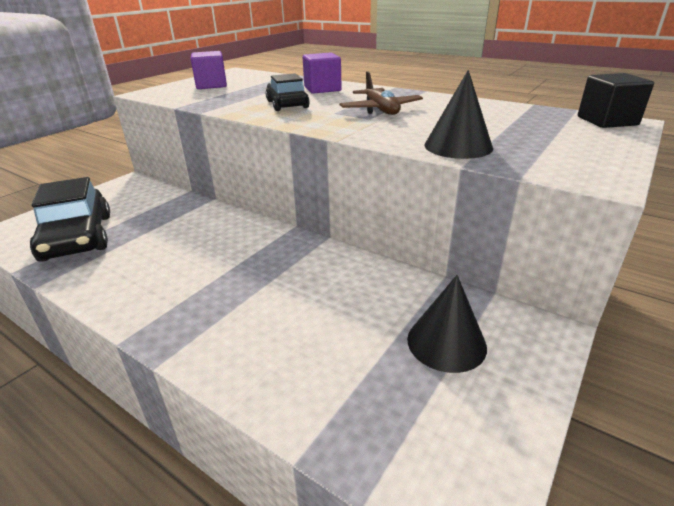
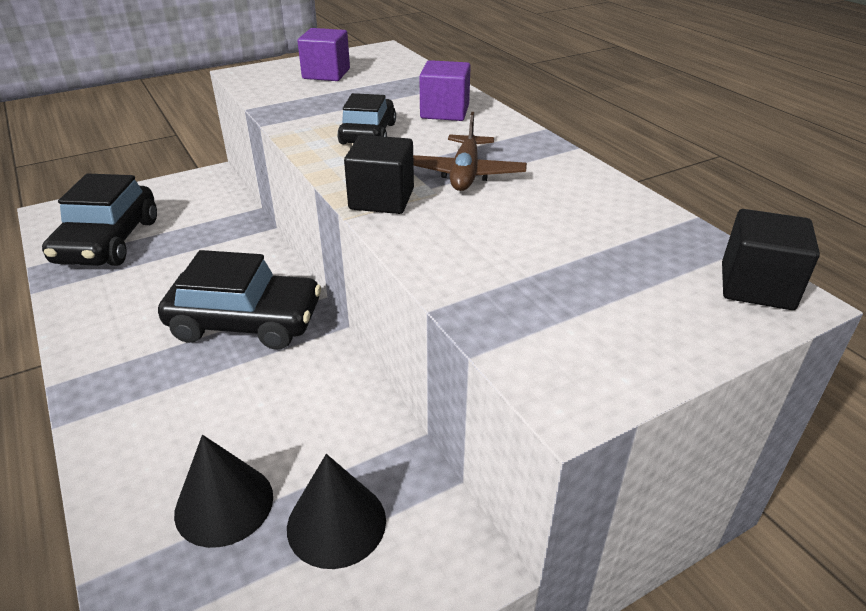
camera: 25 degrees right, 5 degrees up
black cone [425,70,493,159] -> black cone moved to [174,435,273,548]
none -> black car [158,250,321,350]
none -> black cube [344,135,414,214]

